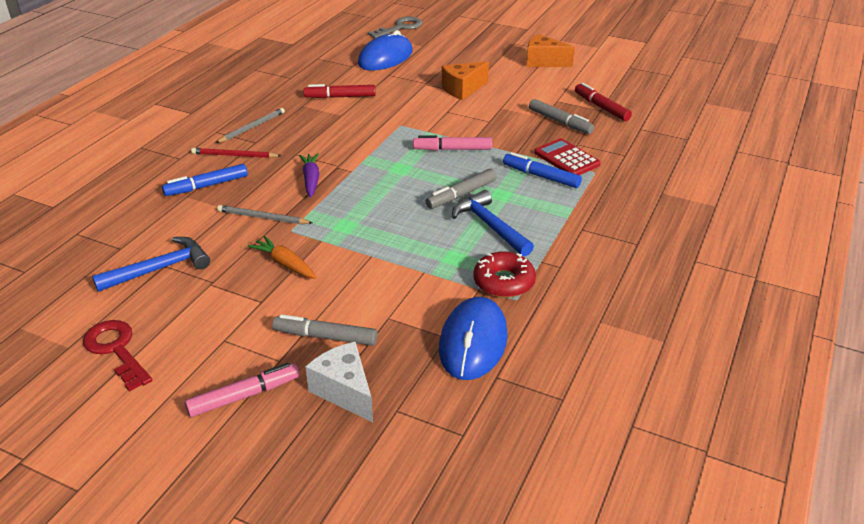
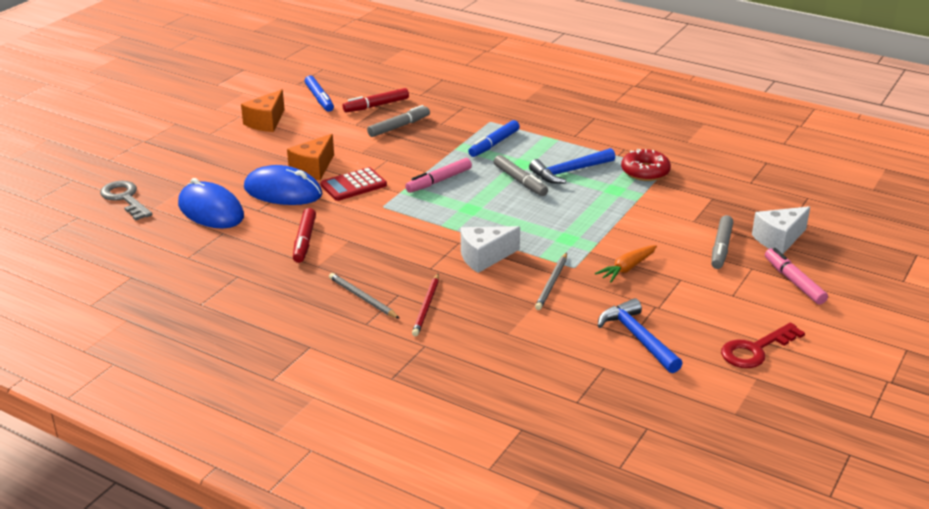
camera: 85 degrees left, 5 degrees down
blue marker [162,164,248,196] -> blue marker moved to [305,76,334,112]
purple carrot [299,153,319,197] -> white cheese [461,226,520,273]
pink marker [413,135,492,151] -> pink marker turned 45 degrees clockwise [405,158,472,193]
blue mouse [439,297,508,380] -> blue mouse moved to [244,165,322,205]
orange cheese [442,61,489,100] -> orange cheese turned 60 degrees clockwise [287,134,334,180]
red calculator [534,138,600,175] -> red calculator moved to [320,167,387,201]

